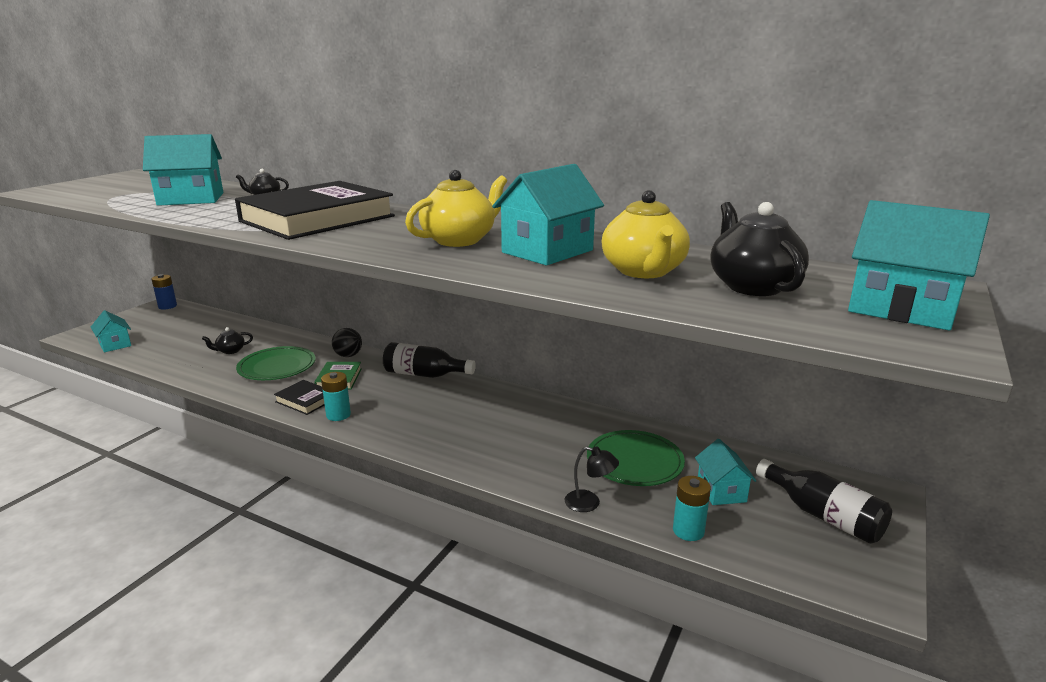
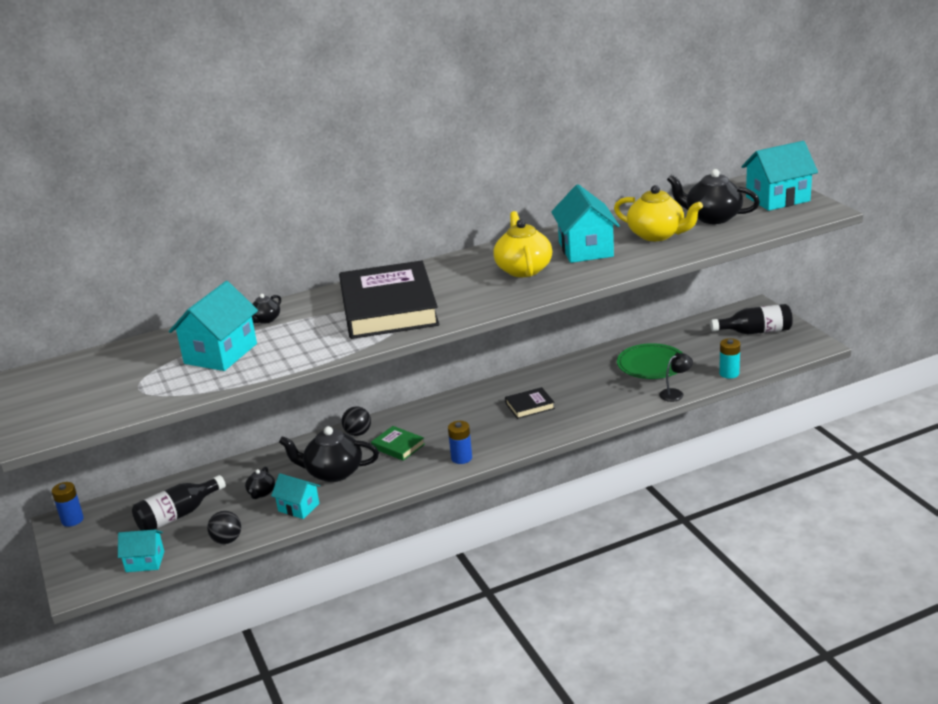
camera: 50 degrees left, 5 degrees up
green plate [236,346,316,380] -> black teapot [279,426,379,482]
black book [274,380,325,415] -> black book moved to [505,387,555,419]
turquoise battery [321,372,351,421] -> blue battery [448,421,472,464]
black bottle [383,342,476,378] -> black bottle moved to [132,475,226,531]
turquoise house [695,439,757,505] -> turquoise house moved to [271,473,320,519]
none -> black ball [207,511,241,544]

